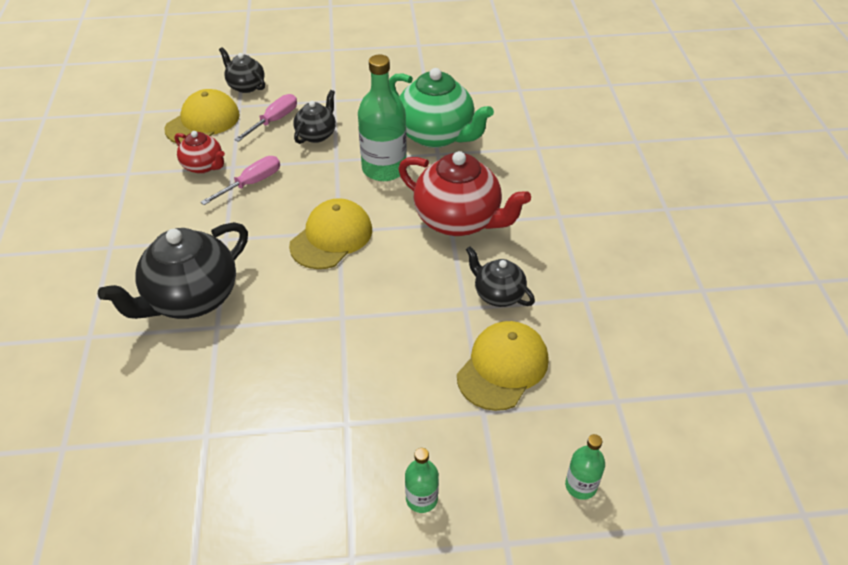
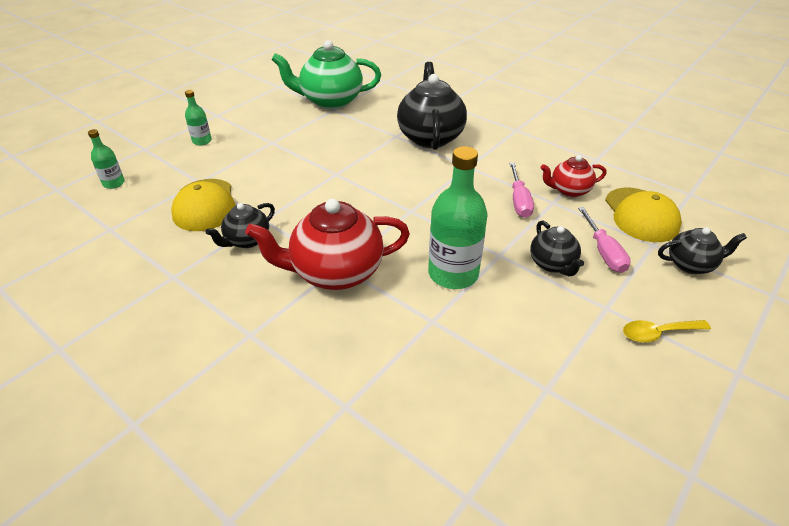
camera: 135 degrees right, 5 degrees down
yellow cap [289,198,372,269] -> none
green teapot [389,68,494,148] -> green teapot moved to [272,40,381,109]
black teapot [466,246,535,307] -> black teapot turned 135 degrees clockwise [205,203,275,248]
none -> yellow spoon [623,320,711,343]

